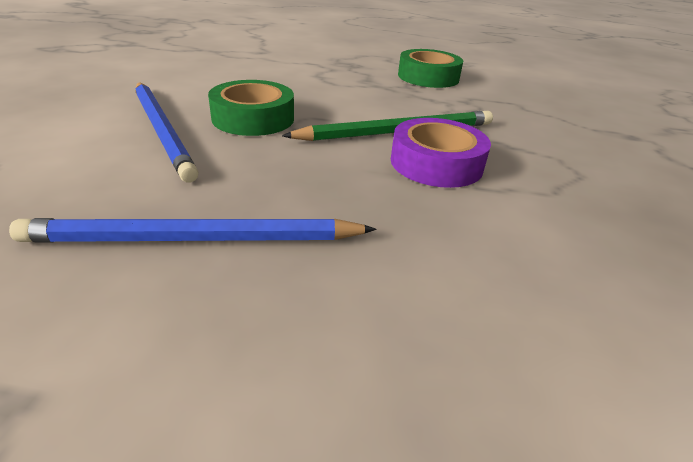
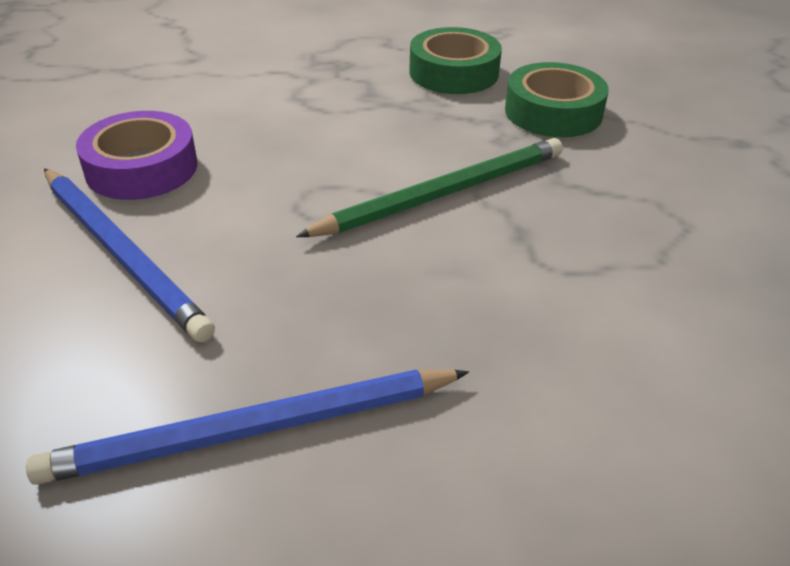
camera: 10 degrees left, 5 degrees up
green tape [208,80,294,136] -> green tape moved to [505,62,609,137]
purple tape [391,118,491,188] -> purple tape moved to [76,111,197,200]

